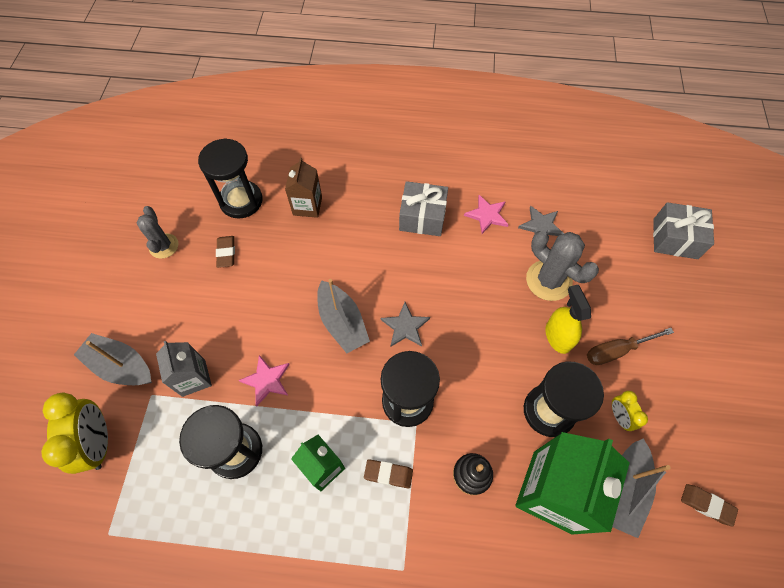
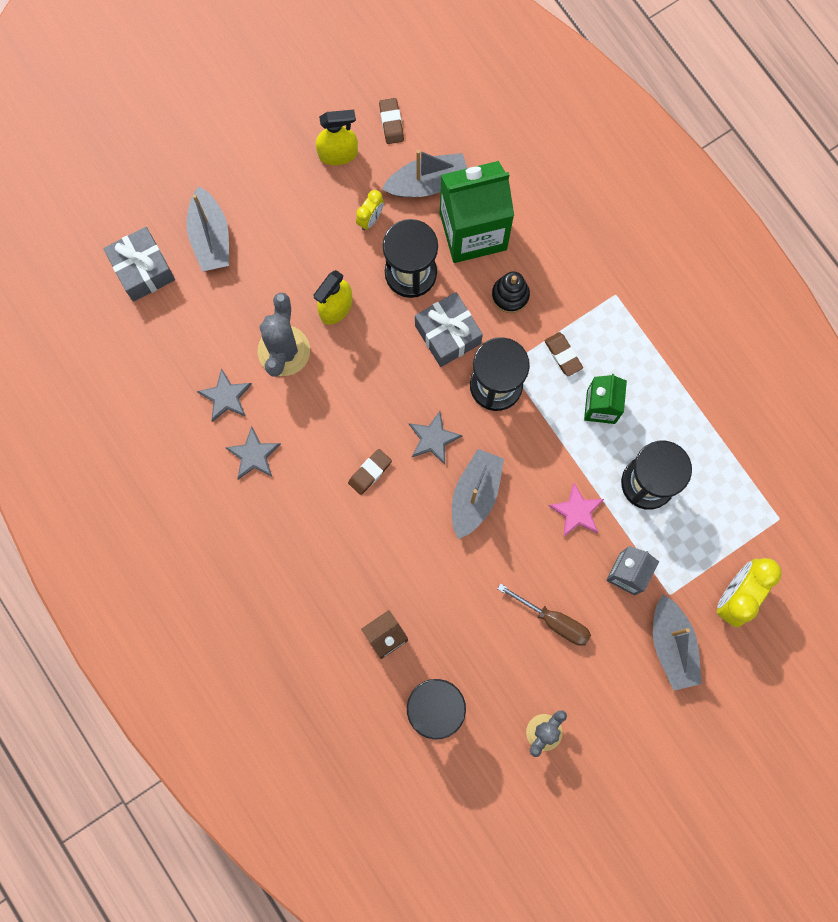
camera: 130 degrees left, 15 degrees up
brown eraser [216,236,235,268] -> brown eraser moved to [348,449,392,495]
grey gift [399,181,448,236] -> grey gift moved to [415,292,483,367]
pink star [464,195,509,234] -> grey star [226,426,281,479]
brown screwdriver [587,328,674,365] -> brown screwdriver moved to [498,584,591,646]
none -> grey boat [186,186,229,272]
none -> yellow spray bottle [316,110,358,165]

